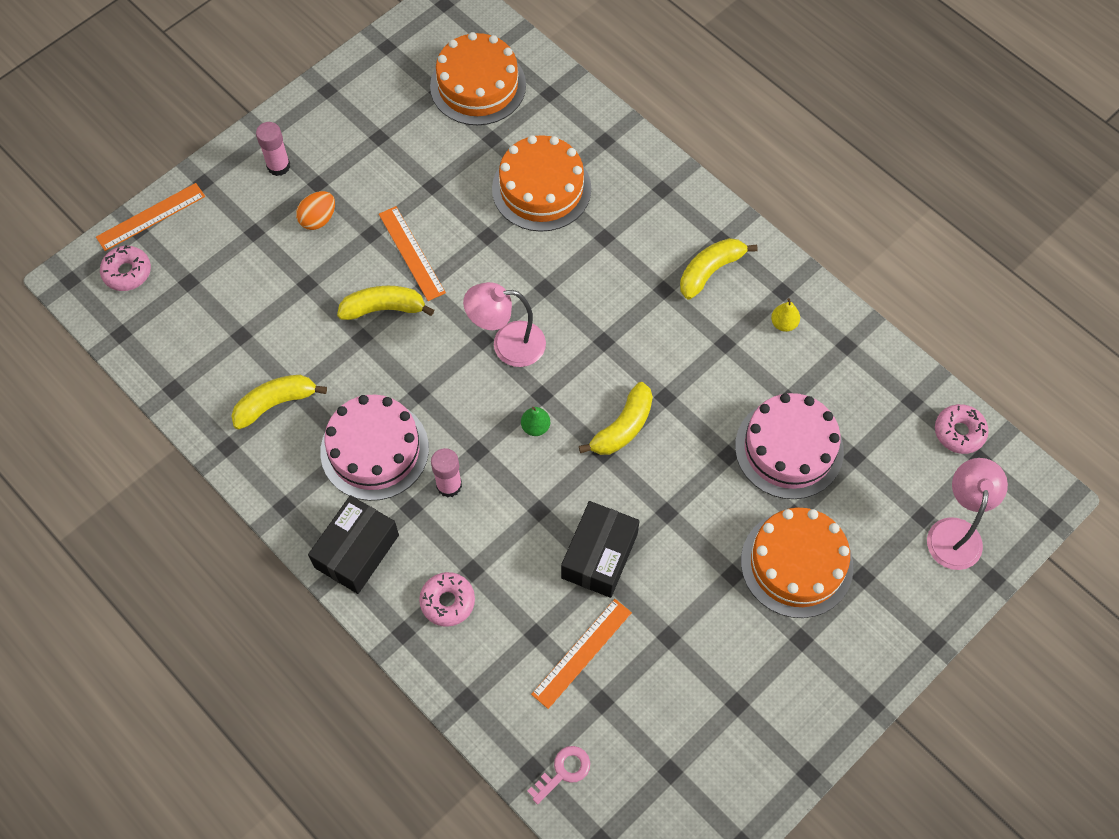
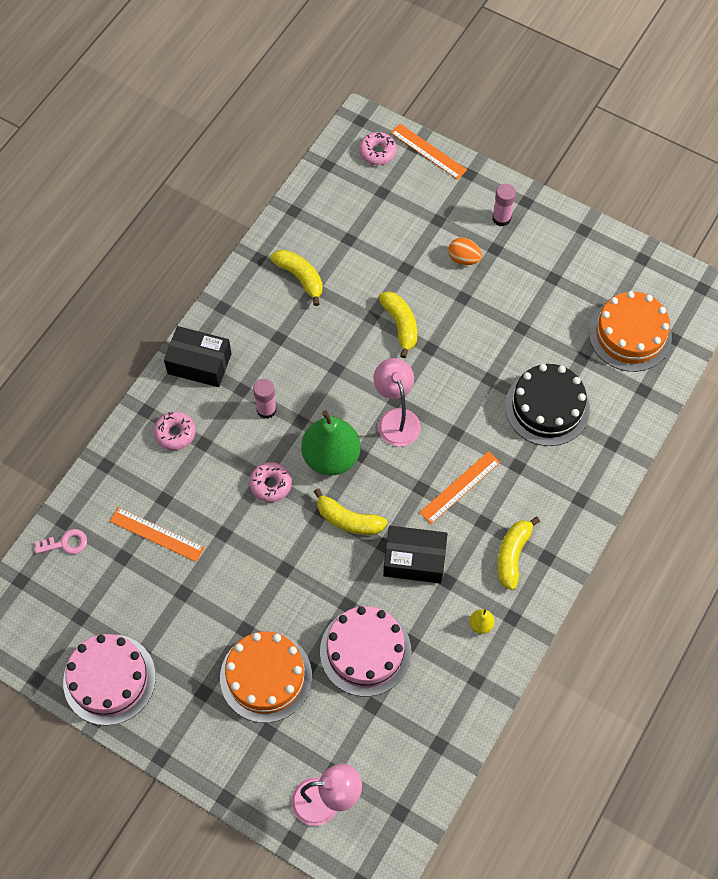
camera: 75 degrees right, 0 degrees up
pink cake [320,395,429,501] -> pink cake moved to [63,634,156,725]
orange ruler [379,206,446,301] -> orange ruler moved to [419,451,500,524]
orange cake [492,135,591,232] -> black cake [505,364,590,446]
green pear [521,407,550,436] -> green pear [301,410,360,476], size x2.48
pink key [527,746,590,804] -> pink key turned 45 degrees counterclockwise [35,529,87,554]
black box [561,501,640,598] -> black box moved to [383,526,448,583]
yellow banana [680,238,758,299] -> yellow banana turned 105 degrees counterclockwise [497,517,540,590]
pink donut [935,404,989,454] -> pink donut moved to [250,462,292,502]

